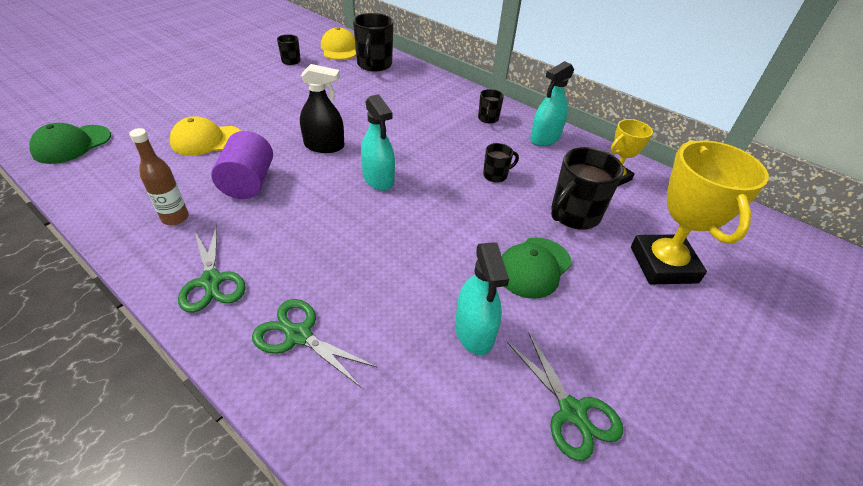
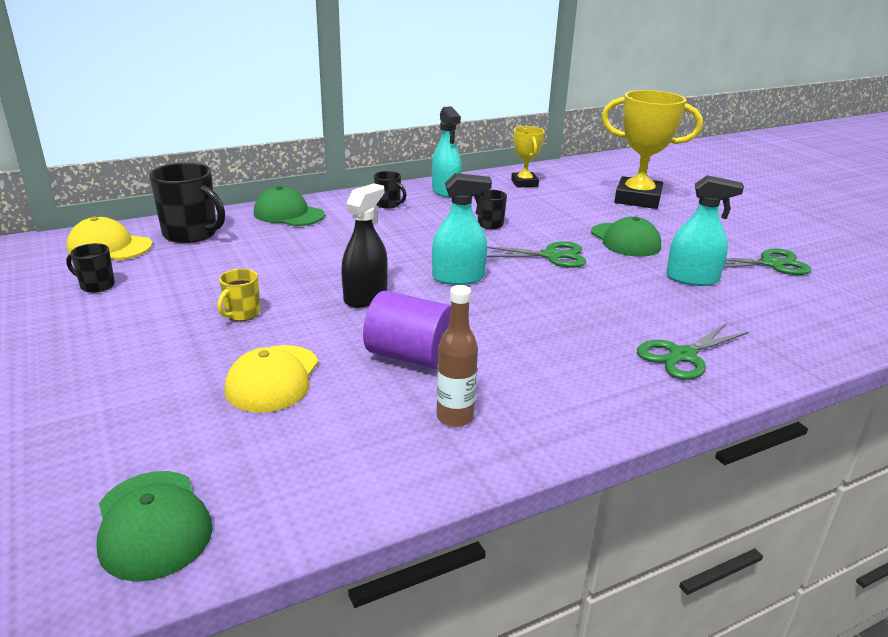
camera: 65 degrees left, 15 degrees down
green scissors [178,224,246,313] -> green scissors moved to [487,241,586,268]
black mug [551,147,624,230] -> none
none -> yellow mug [217,269,260,321]
none -> green cap [254,186,325,226]

